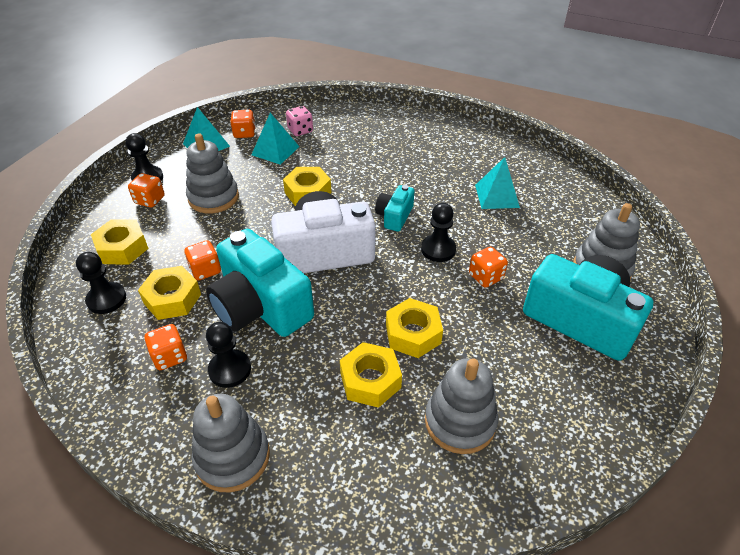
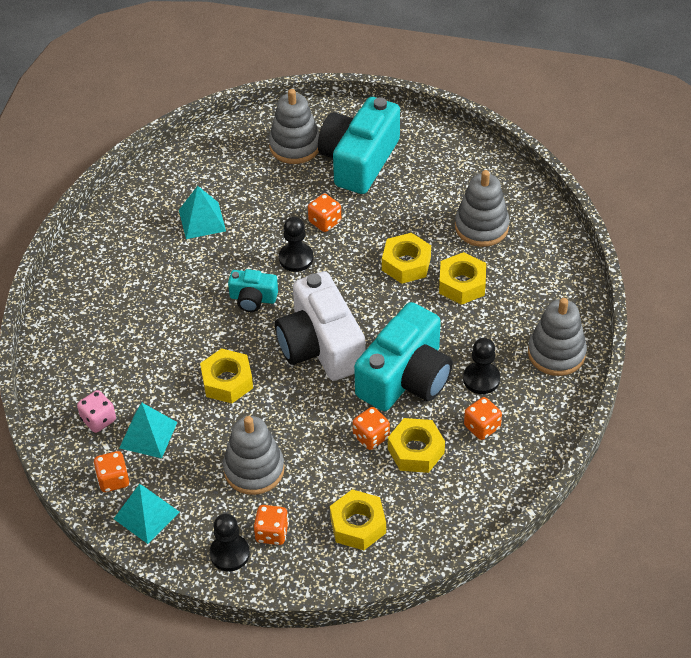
camera: 100 degrees left, 5 degrees up
black pawn [76,252,126,314] -> none

